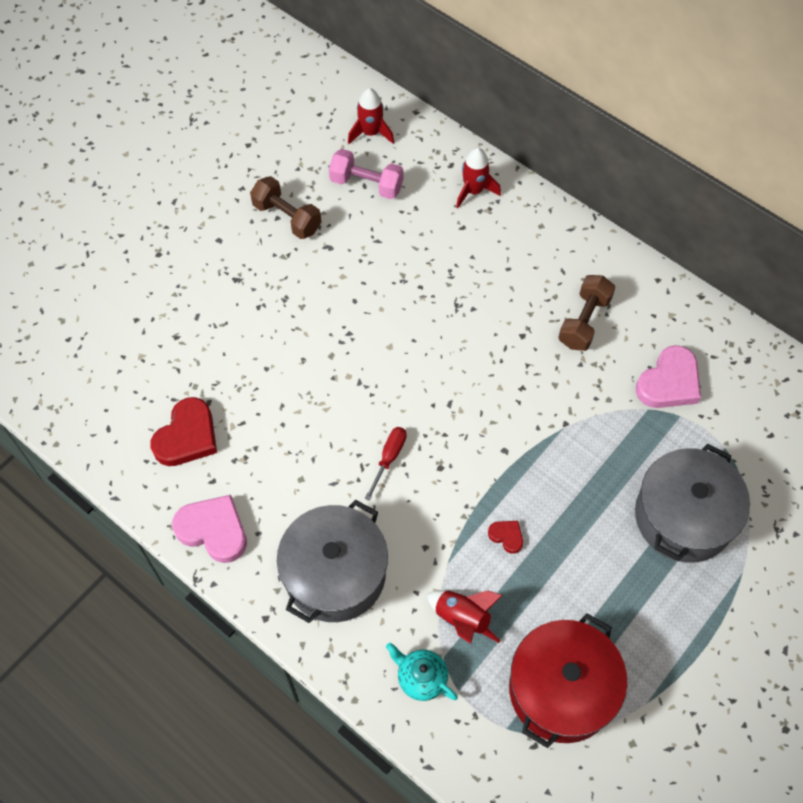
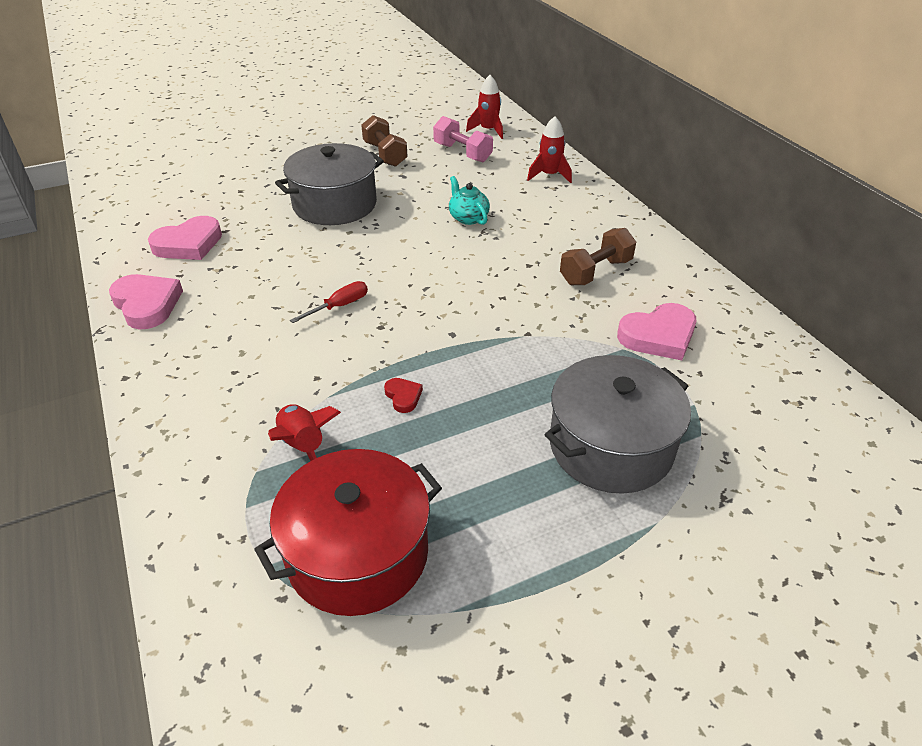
camera: 25 degrees right, 20 degrees down
red heart [151,397,217,466] -> pink heart [148,216,222,260]
grey pot [277,500,388,623] -> grey pot moved to [275,143,384,225]
turquoise teapot [386,643,458,701] -> turquoise teapot moved to [449,176,490,225]

